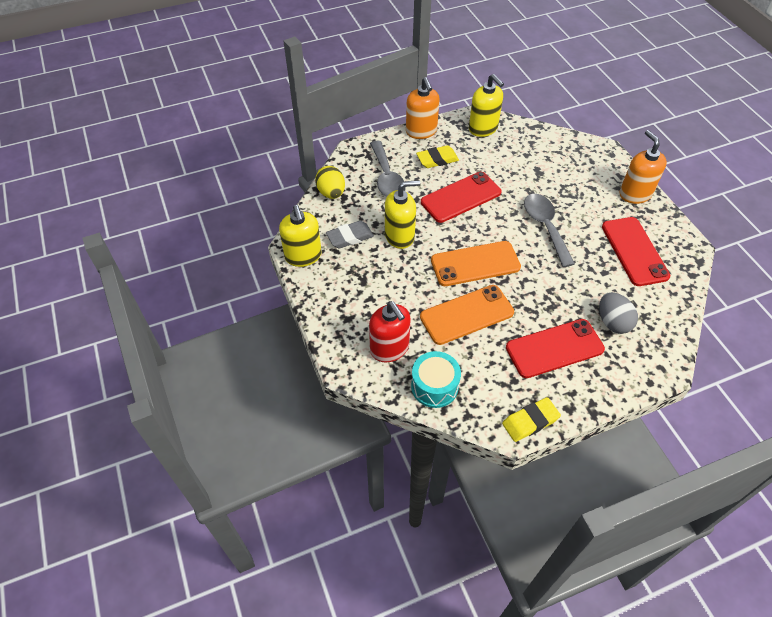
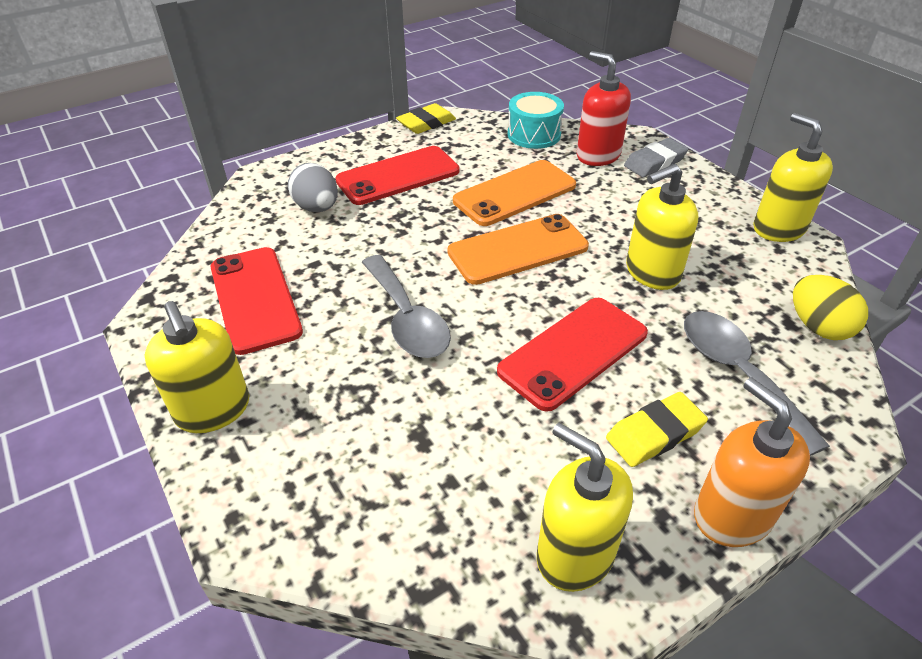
camera: 170 degrees right, 10 degrees down
grey eraser [326,221,374,248] -> grey eraser moved to [624,138,688,177]
orange soap dispenser [620,130,667,204] -> yellow soap dispenser [145,301,249,433]

